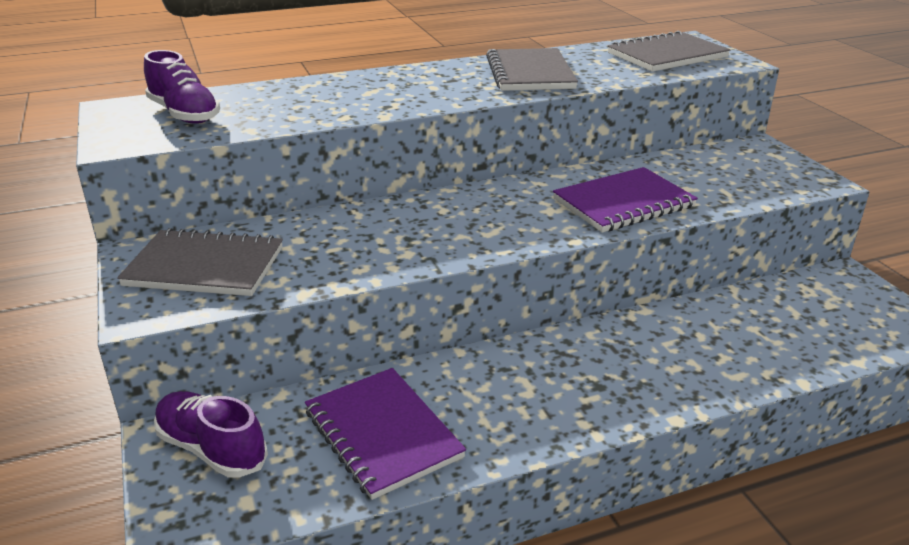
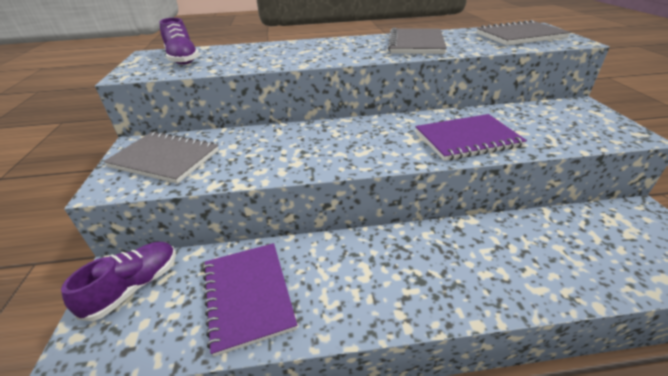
camera: 15 degrees right, 5 degrees up
purple shoe [154,391,268,478] -> purple shoe turned 75 degrees clockwise [61,242,176,321]

